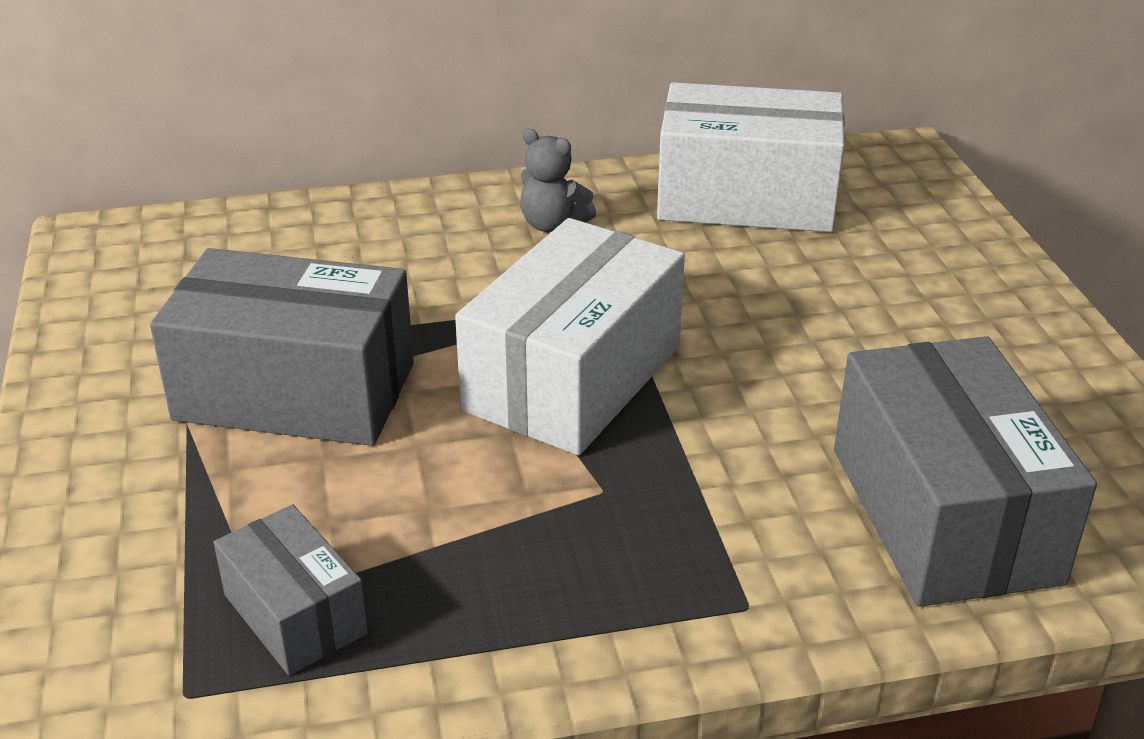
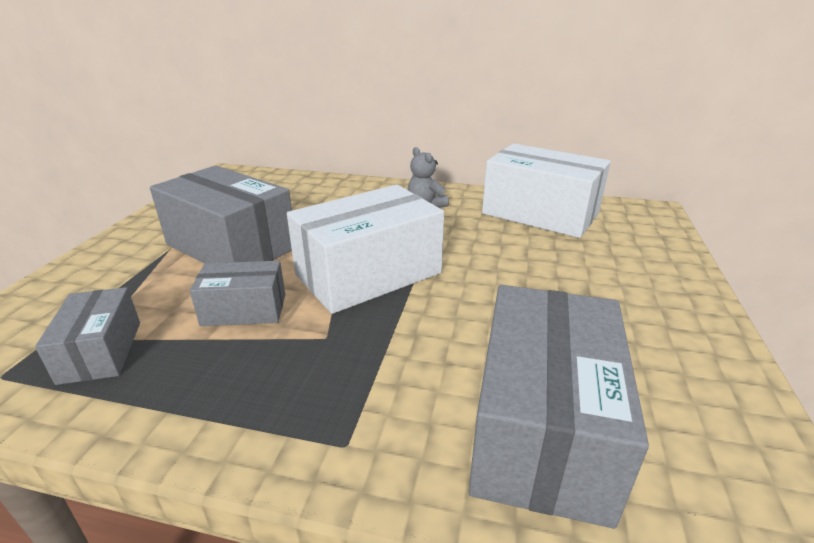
camera: 25 degrees right, 5 degrees down
none -> grey box [190,261,285,326]

